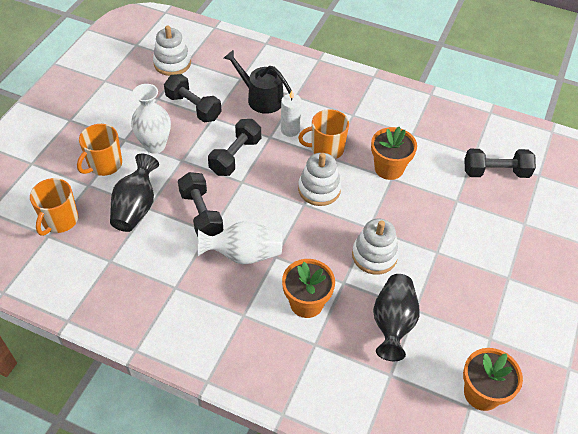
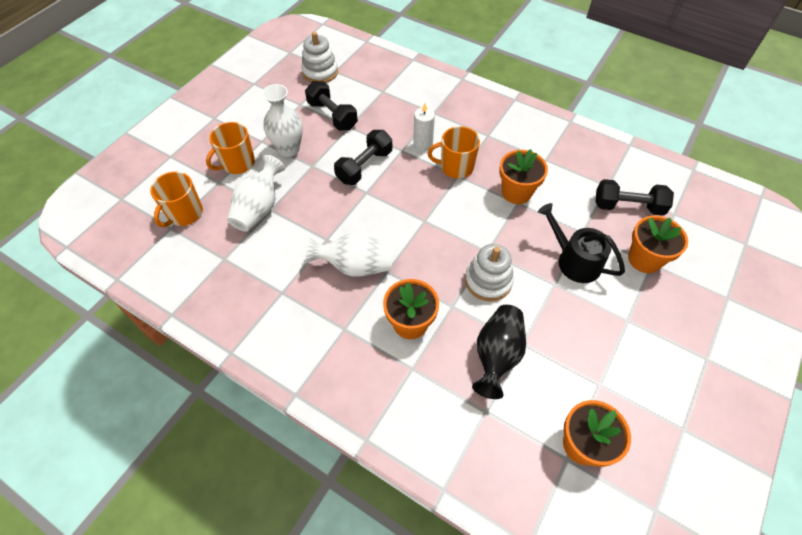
camera: 10 degrees right, 5 degrees up
black vase [110,154,159,232] -> white vase [227,155,285,232]
black dumbbell [178,172,223,237] -> none
black watering can [224,50,291,114] -> black watering can moved to [538,203,625,283]
white stacking toy [298,153,341,206] -> none
none -> orange flower pot [628,215,688,273]

